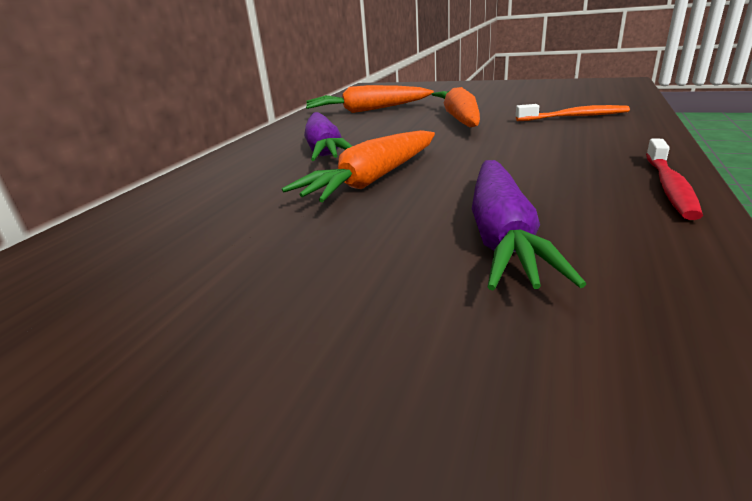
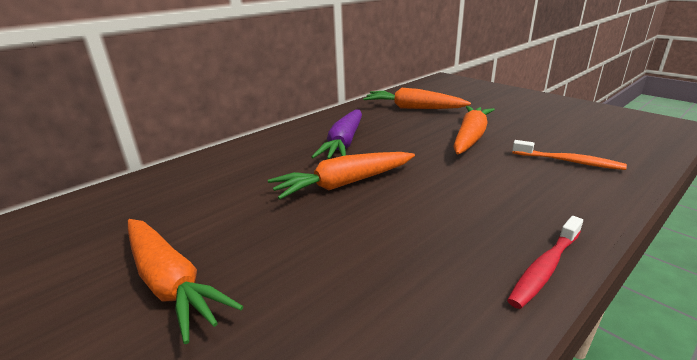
camera: 25 degrees right, 0 degrees up
purple carrot [472,160,586,290] -> none
none -> orange carrot [128,219,243,344]

